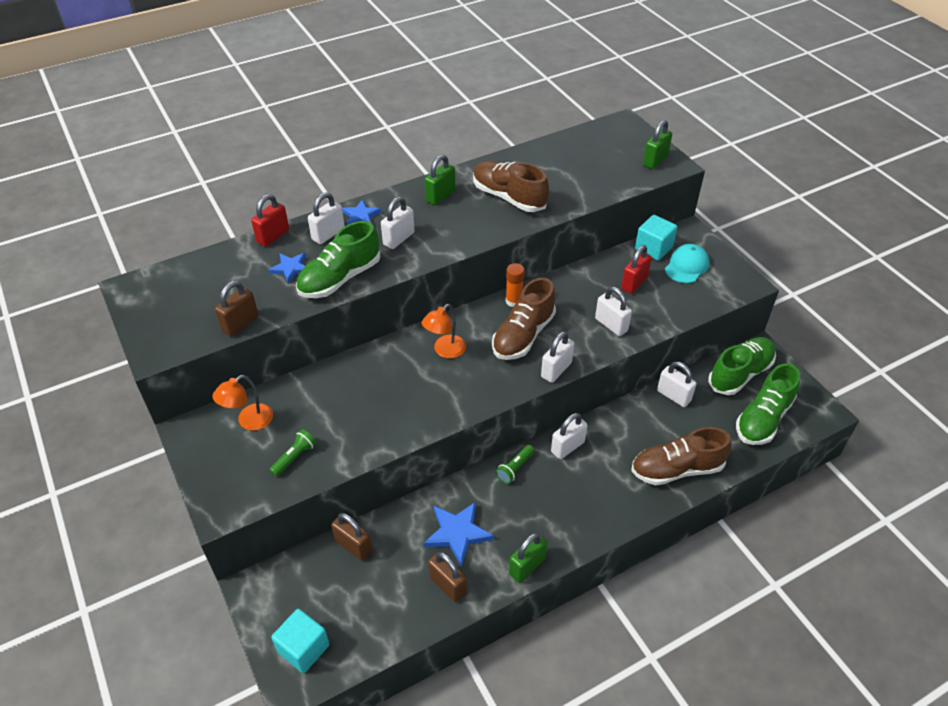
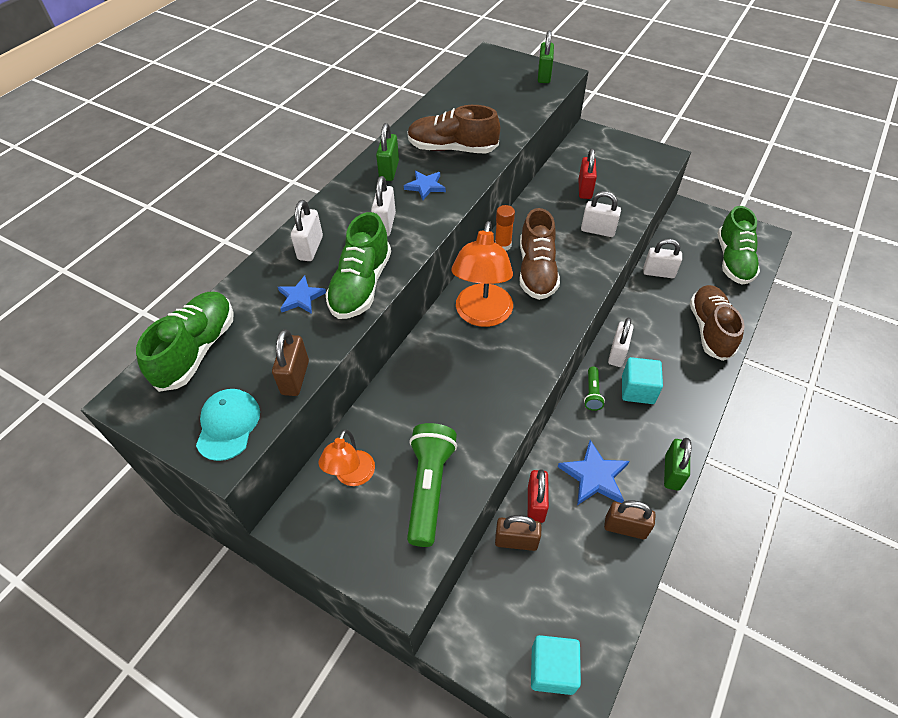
camera: 30 degrees left, 5 degrees up
red padlock [251,194,289,247] -> red padlock moved to [528,469,549,523]
green flashlight [269,429,316,477] -> green flashlight [407,423,457,547], size x1.94
blue star [342,199,381,225] -> blue star moved to [404,171,446,200]
orange lamp [422,304,466,358] -> orange lamp [451,221,513,327], size x1.74
white padlock [541,331,574,383] -> none
brown shoe [631,427,732,485] -> brown shoe turned 135 degrees clockwise [690,285,745,361]
turquoise cube [635,215,678,260] -> turquoise cube moved to [622,357,663,404]
turquoise cap [665,244,709,283] -> turquoise cap moved to [196,389,260,461]
green shoe [708,337,776,395] -> green shoe moved to [136,292,234,392]

